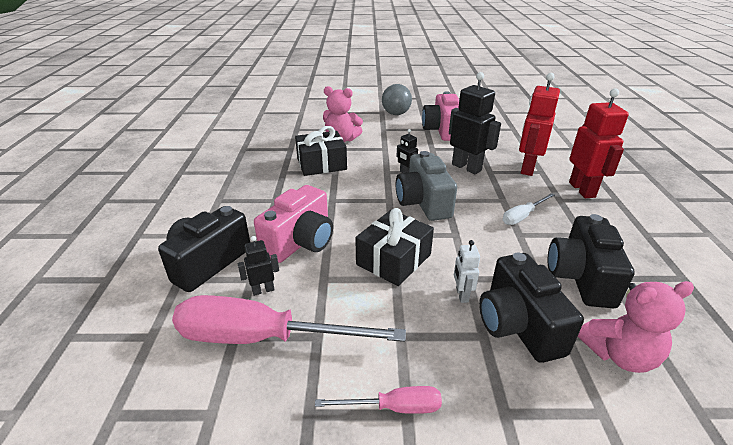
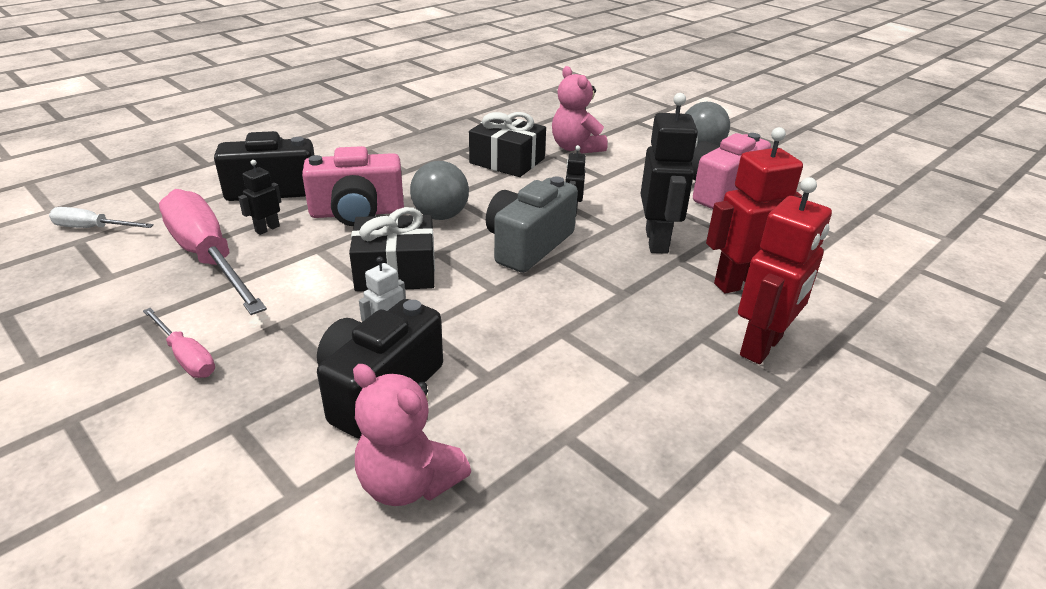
camera: 45 degrees right, 0 degrees up
black robot [238,236,279,296] -> black robot turned 75 degrees counterclockwise [238,160,282,235]
white screwdriver [503,193,555,225] -> white screwdriver moved to [49,207,154,228]
black camera [548,214,635,308] -> none
none -> grey ball [410,161,469,220]

